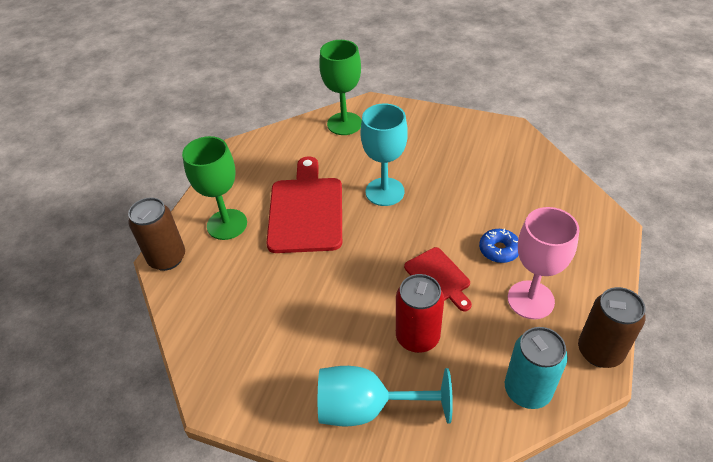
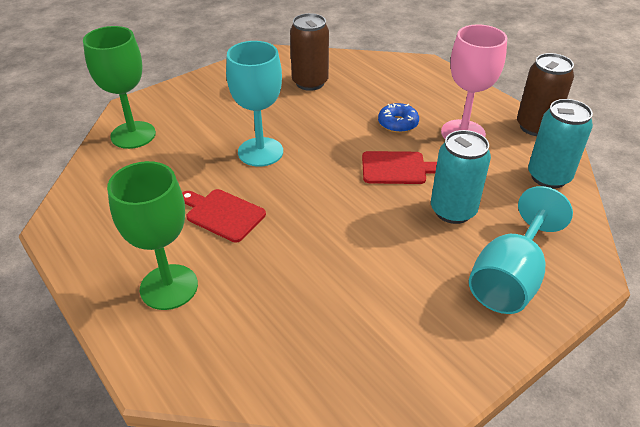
camera: 60 degrees left, 5 degrees down
brown can [128,197,185,271] -> brown can moved to [290,13,329,91]
red cutting board [266,156,342,253] -> red cutting board [182,189,266,243], size x0.55
red can [396,274,444,353] -> turquoise can [431,130,491,224]

